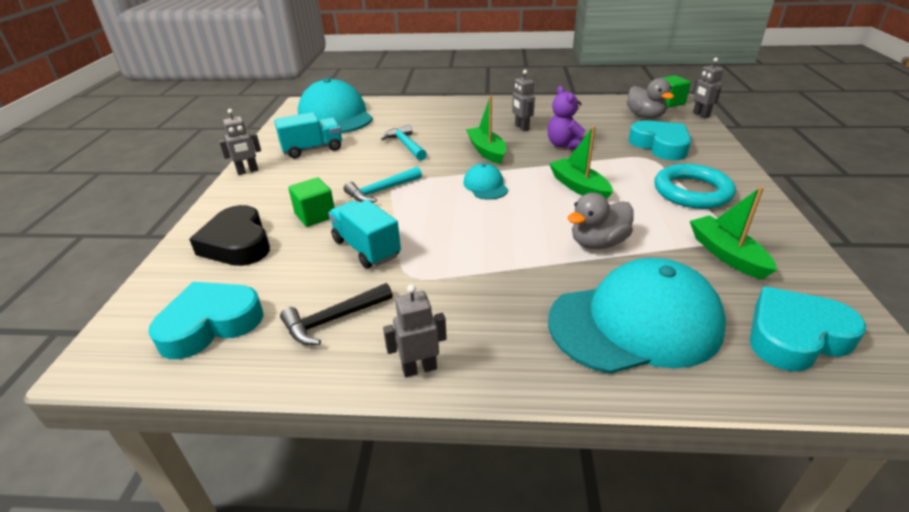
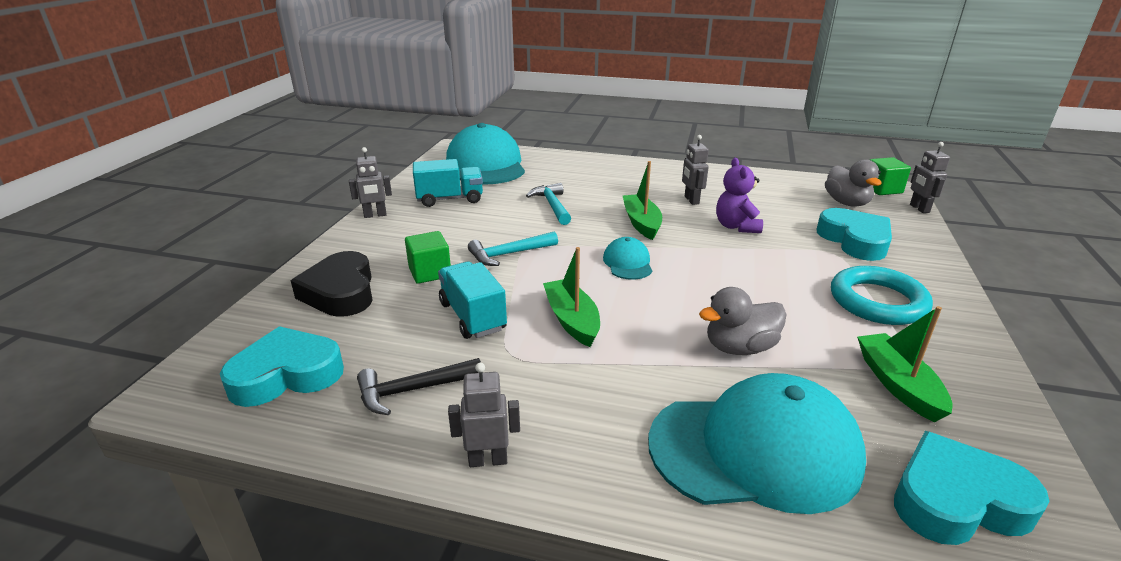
camera: 10 degrees right, 5 degrees down
green boat [549,126,613,199] -> green boat moved to [543,247,600,347]

